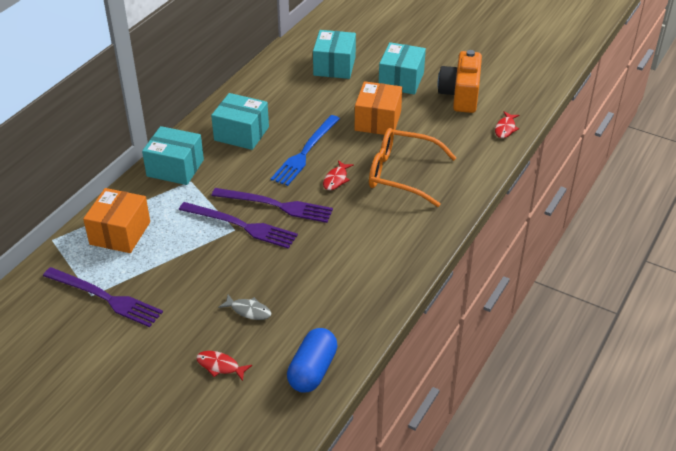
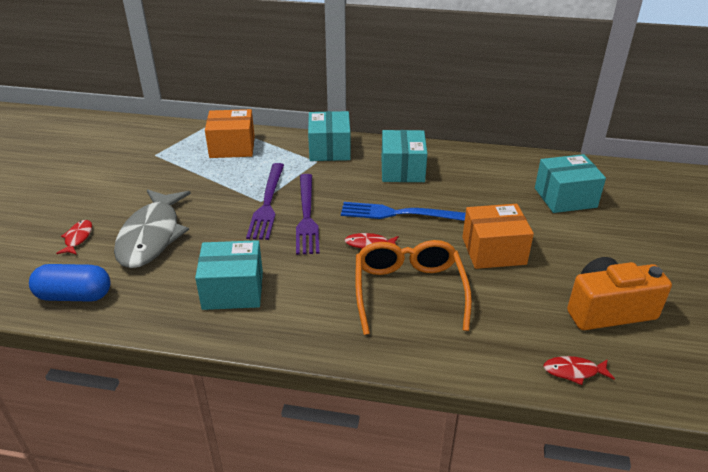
camera: 70 degrees right, 5 degrees down
purple fork [43,267,163,327] -> none
grey fish [218,294,271,320] -> grey fish [114,189,191,268], size x2.39
turquoise box [379,42,426,95] -> turquoise box moved to [195,240,263,310]

